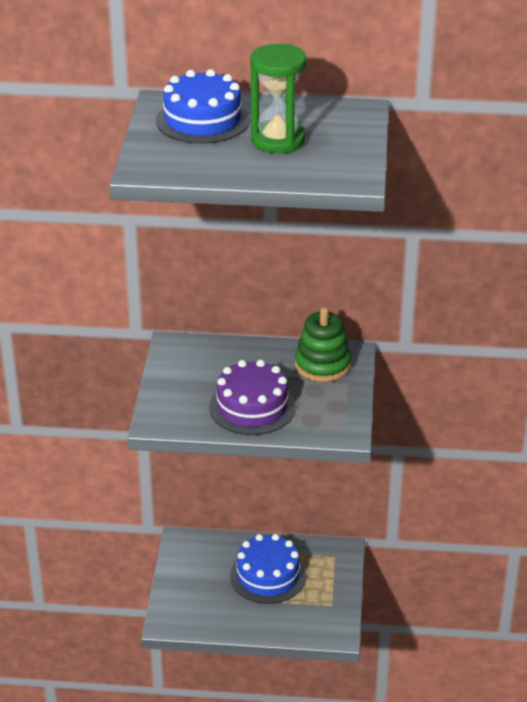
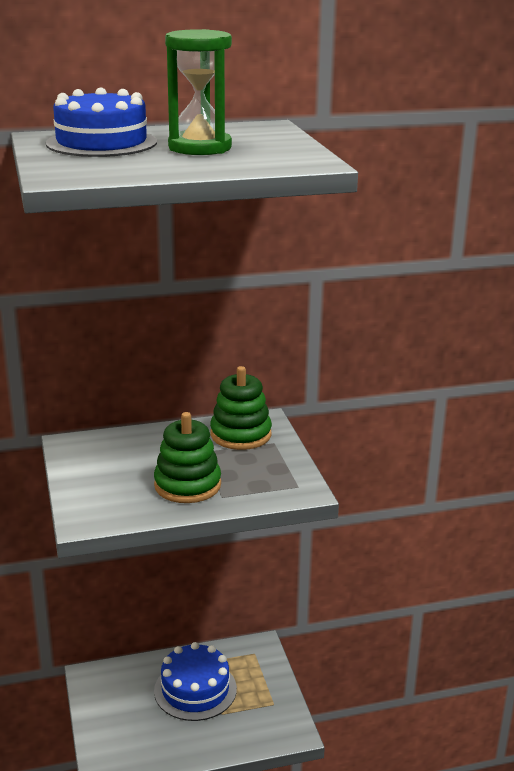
camera: 20 degrees left, 10 degrees down
purple cake [209,359,296,435] -> green stacking toy [154,412,221,503]

